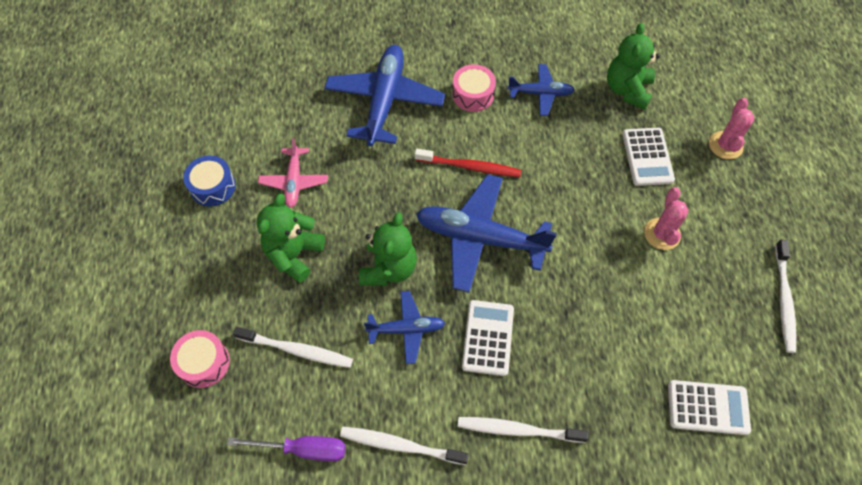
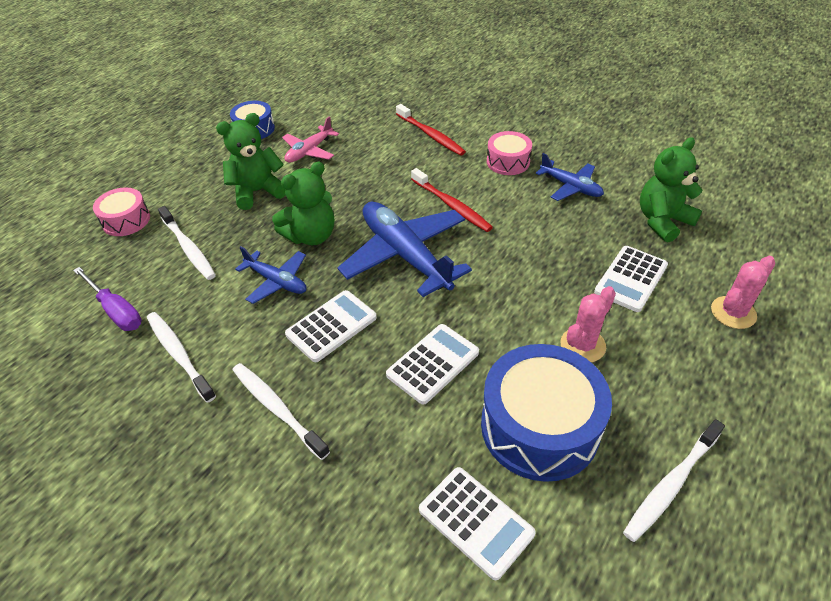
camera: 40 degrees right, 15 degrees down
blue plane [324,45,445,146] -> red toothbrush [396,104,466,156]
none -> white calculator [386,324,479,405]
none -> blue drum [481,344,612,482]

